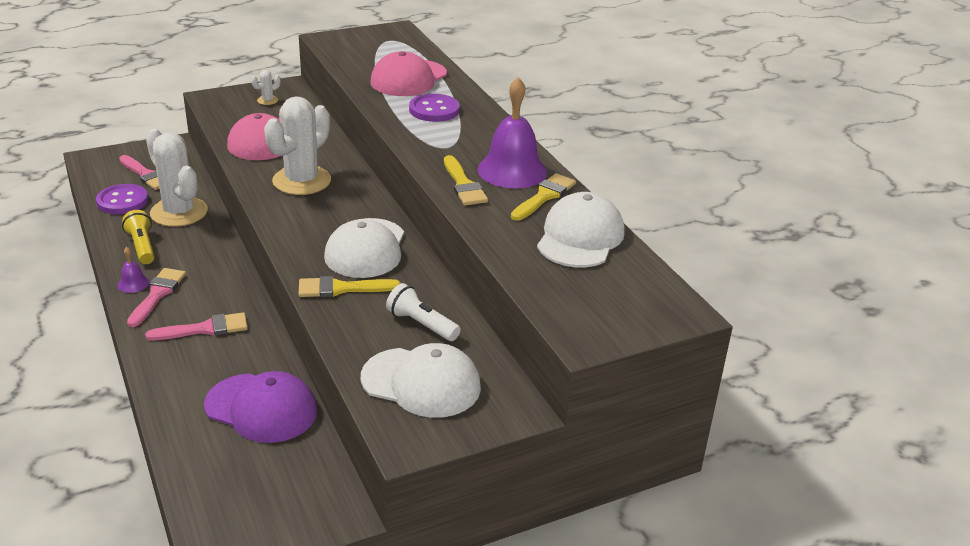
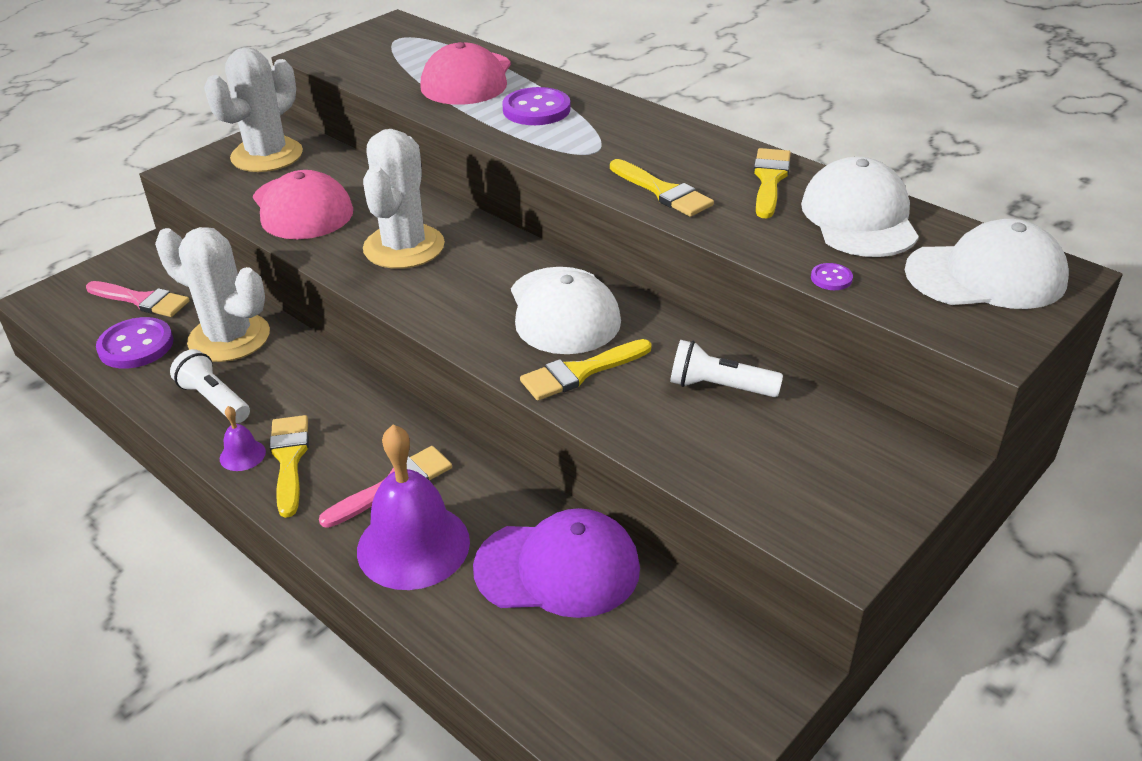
camera: 20 degrees left, 5 degrees up
yellow flashlight [122,210,155,264] -> white flashlight [170,349,250,423]
pink brush [127,268,186,327] -> yellow brush [269,415,309,518]
white cactus [251,70,281,105] -> white cactus [204,47,303,172], size x2.45
white cap [361,343,481,418] -> white cap moved to [905,219,1069,309]
purple bell [478,77,547,188] -> purple bell moved to [357,425,470,590]
none -> purple button [811,263,853,290]

